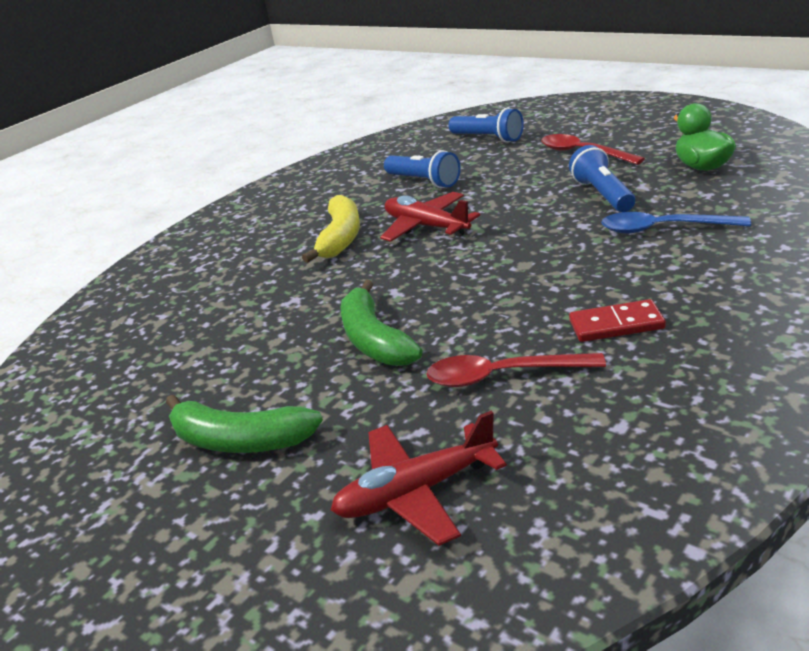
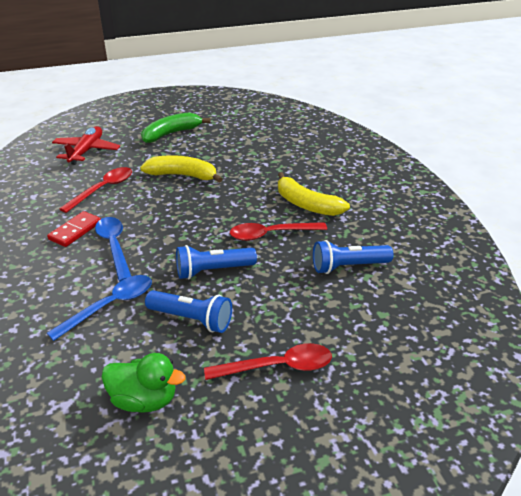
camera: 120 degrees right, 5 degrees up
green banana [340,280,423,366] -> yellow banana [140,155,223,183]
red plane [380,192,480,242] -> red spoon [230,222,327,241]
blue flashlight [448,108,524,143] -> blue flashlight moved to [176,245,257,279]
none -> blue spoon [95,217,131,282]

